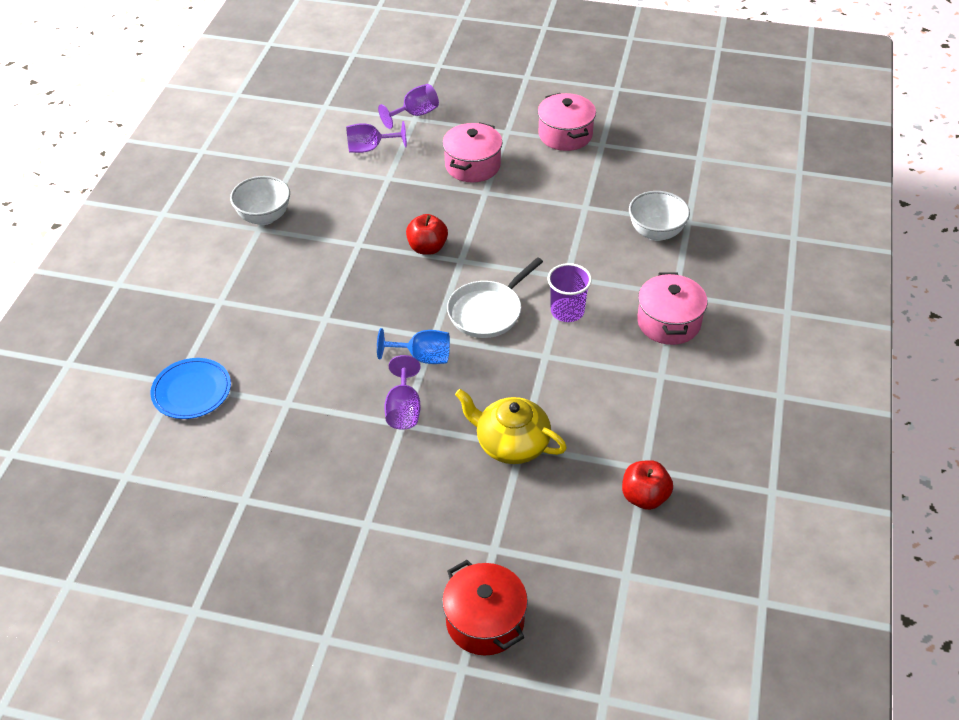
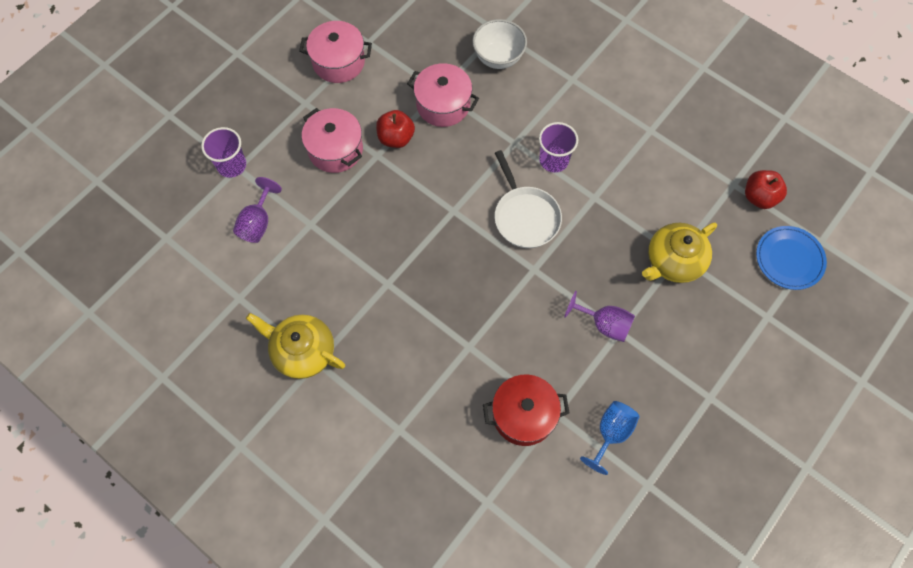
camera: 65 degrees left, 20 degrees up
blue plate [151,358,231,419] -> blue plate moved to [756,226,827,290]
white bowl [230,176,290,225] -> yellow teapot [246,313,345,379]
blue goblet [377,328,450,364] -> blue goblet moved to [580,401,640,475]
purple goblet [378,84,439,129] -> purple cup [201,127,246,178]
red apple [406,214,448,255] -> red apple moved to [376,110,415,148]
red pot [442,560,528,656] -> red pot moved to [483,375,569,446]
pink pot [637,272,707,345] -> pink pot moved to [407,63,479,127]

